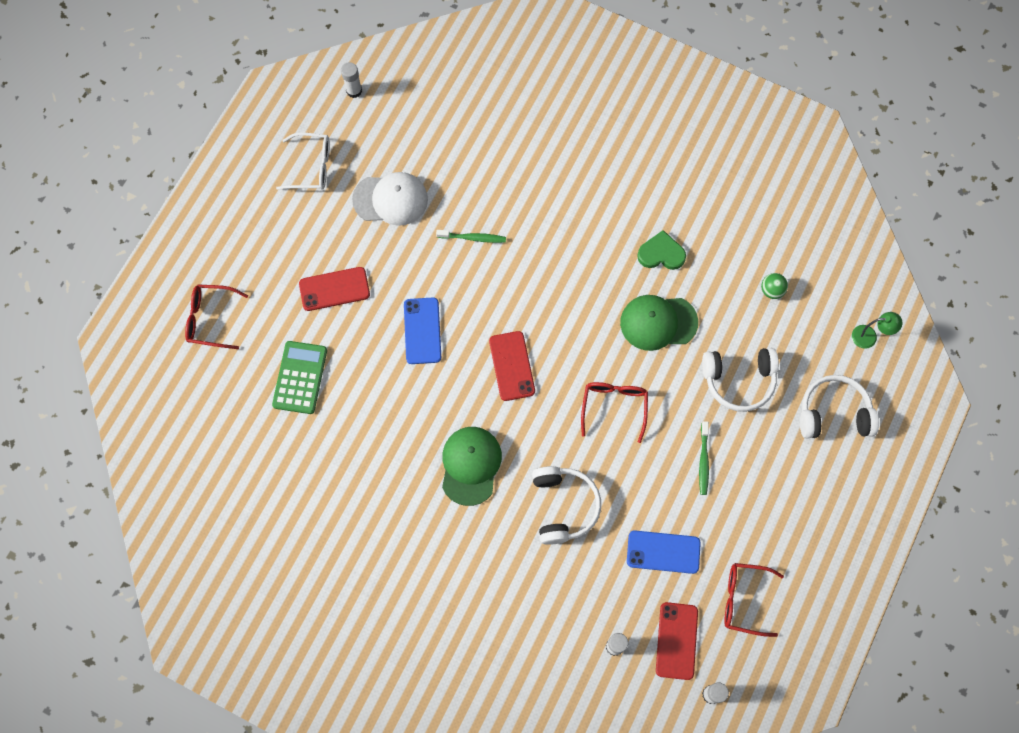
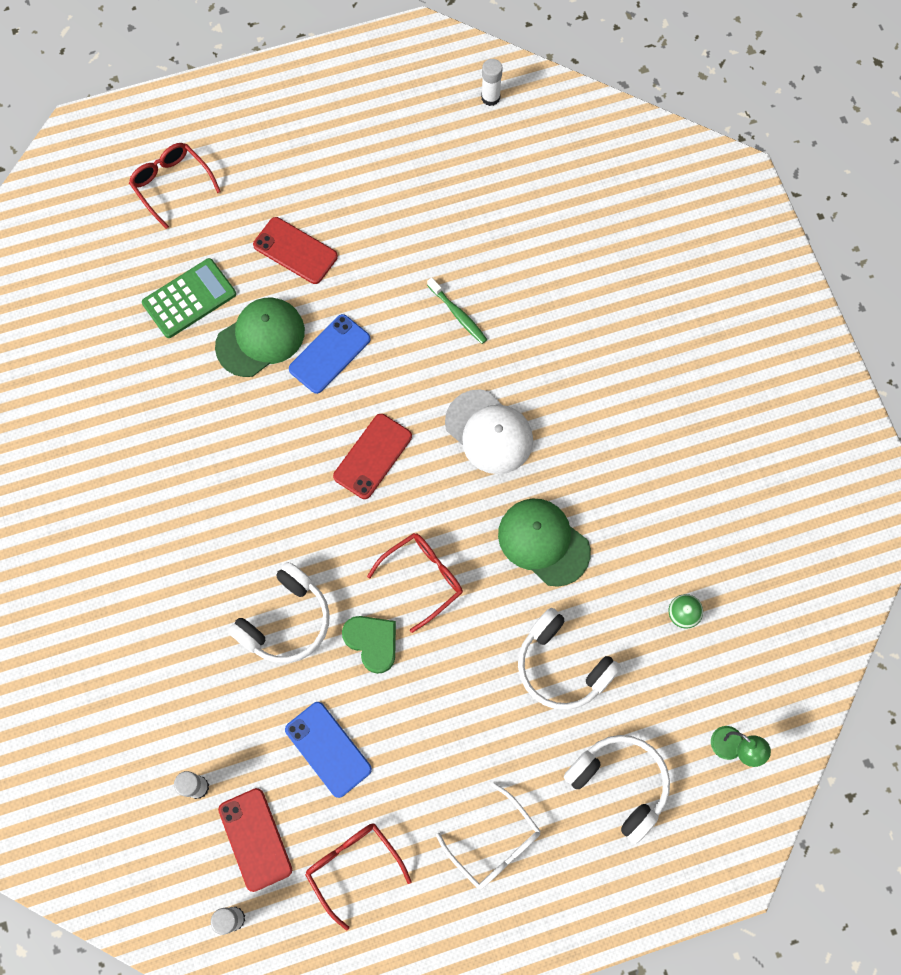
camera: 45 degrees right, 0 degrees up
white glasses [276,133,330,190] -> white glasses moved to [436,783,540,889]
white cap [352,172,428,226] -> white cap moved to [445,389,533,474]
green cap [442,427,502,506] -> green cap moved to [215,298,305,377]
green heart [637,230,686,270] -> green heart moved to [342,616,396,674]
red phone [656,602,698,680] -> red phone turned 75 degrees counterclockwise [218,788,292,892]
green toothbrush [699,421,709,495] -> none

